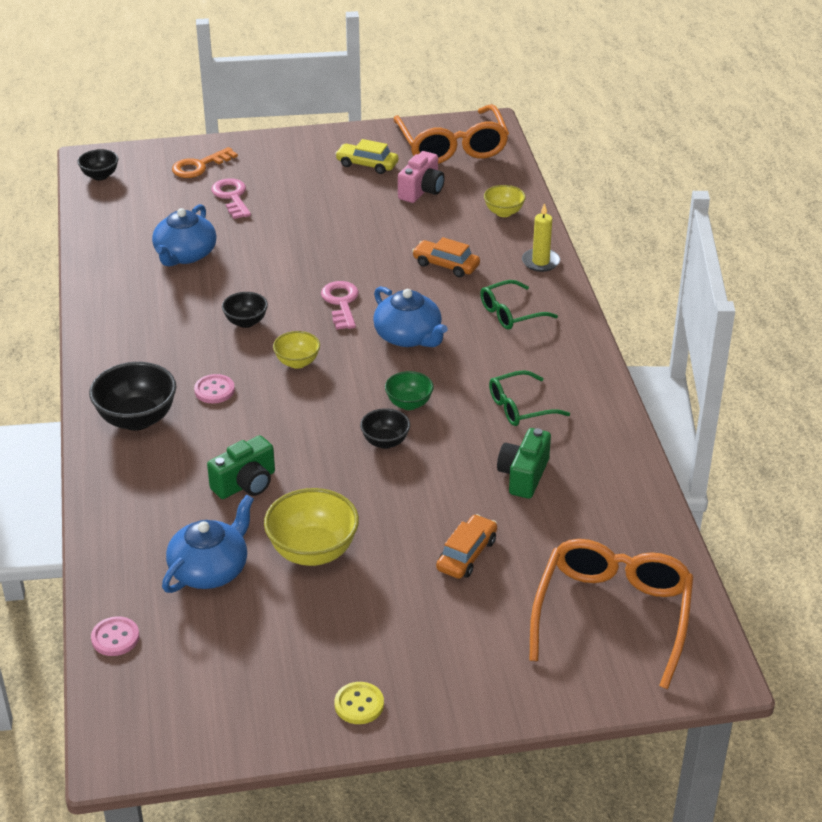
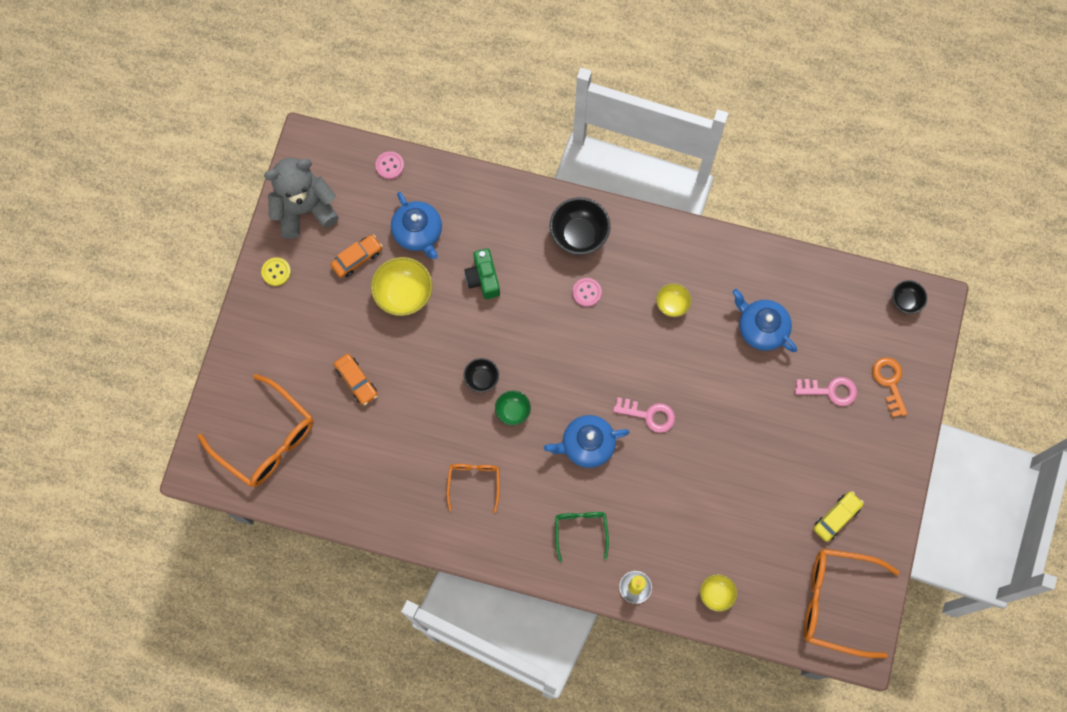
camera: 115 degrees right, 35 degrees up
black bowl [222,292,268,328] -> none
yellow bowl [273,331,320,369] -> yellow bowl moved to [656,283,691,317]
pink camera [398,151,445,203] -> none
orange car [412,237,480,277] -> orange car moved to [330,235,383,278]
green glasses [489,370,570,426] -> orange glasses [447,464,500,513]
green camera [497,428,551,499] -> none
none -> grey teddy bear [264,158,339,239]

